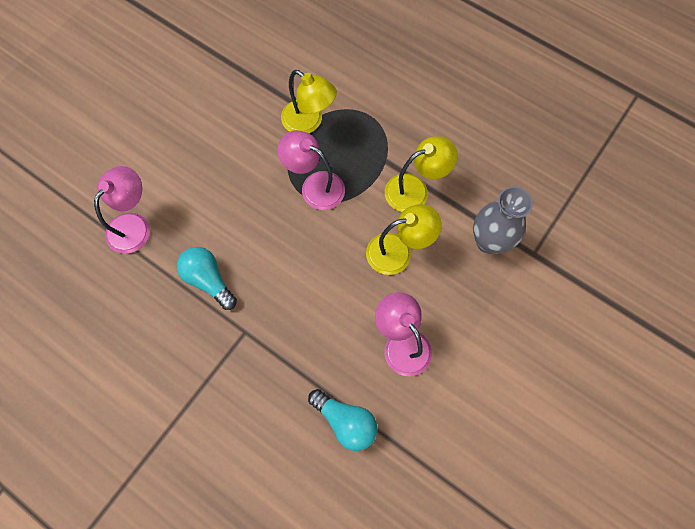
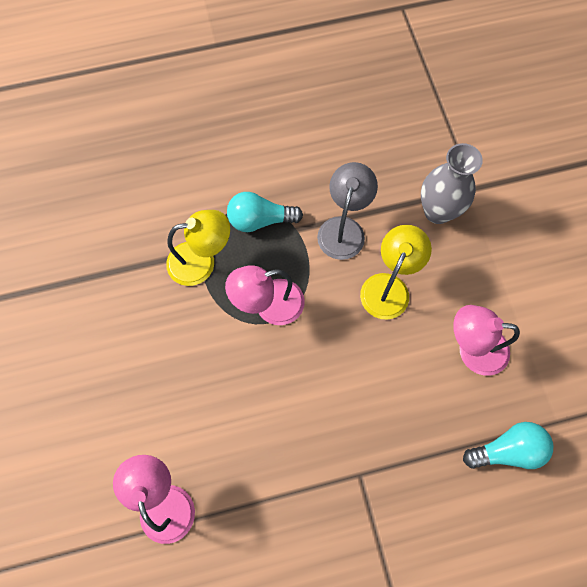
camera: 50 degrees left, 0 degrees up
turquoise light bulb [177,247,237,310] -> turquoise light bulb moved to [227,192,303,232]
yellow lamp [385,136,458,212] -> grey lamp [317,162,378,260]

